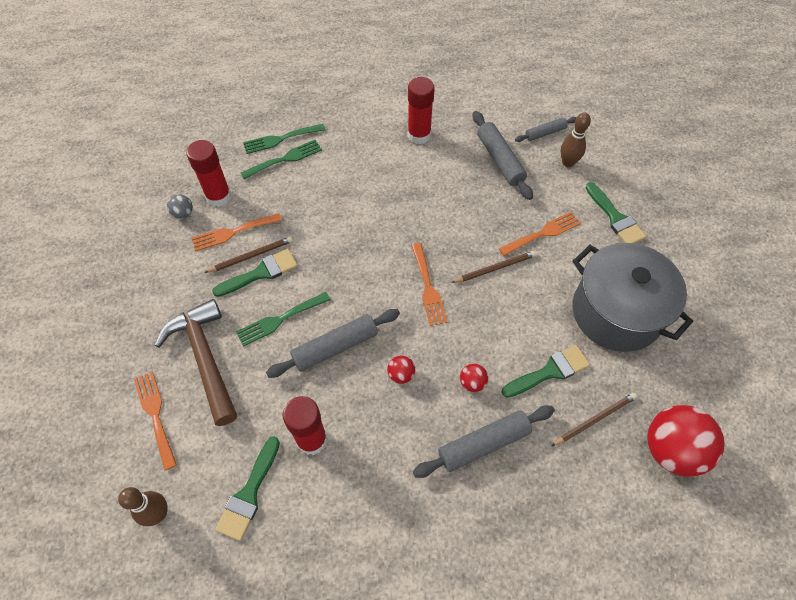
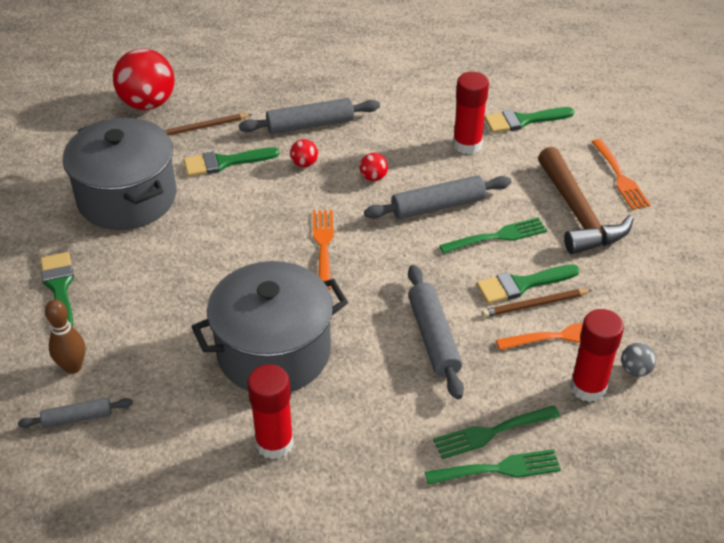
camera: 170 degrees left, 15 degrees down
brown bowling pin [118,487,167,526] -> none
green brush [215,436,280,541] -> green brush turned 135 degrees counterclockwise [484,107,574,133]
brown pencil [451,251,536,283] -> none
grey rolling pin [473,111,533,200] -> grey rolling pin moved to [408,265,464,399]
orange fork [499,212,581,256] -> none
none -> grey pot [191,261,348,392]

